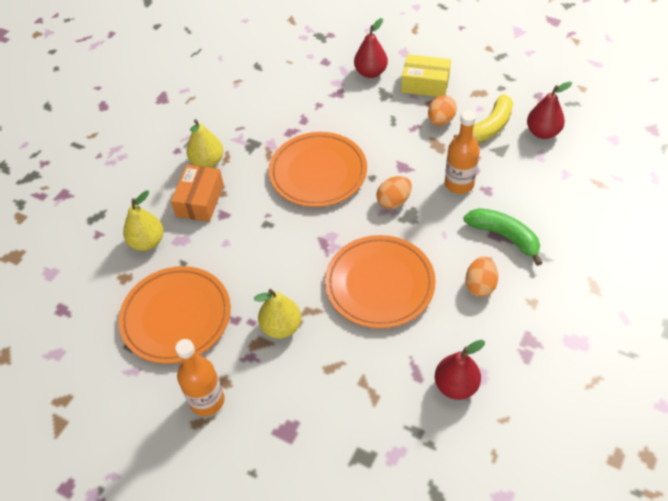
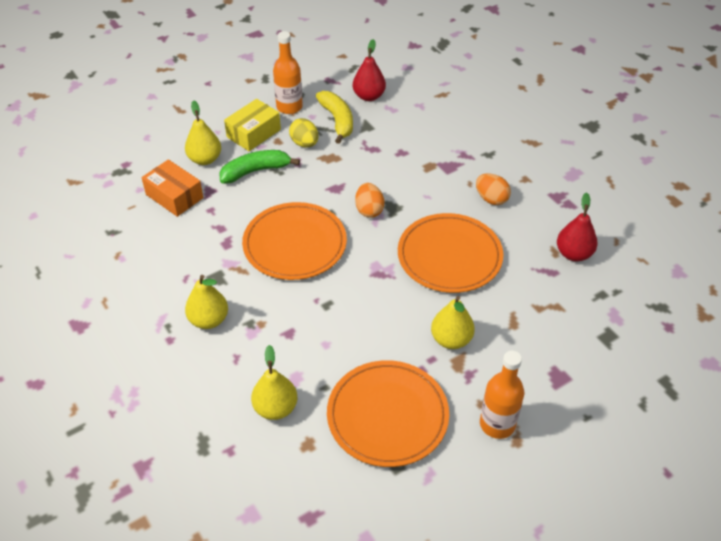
camera: 65 degrees left, 5 degrees down
orange box [171,165,224,222] -> orange box moved to [142,160,203,217]
red pear [354,18,388,78] -> yellow pear [185,100,221,165]
orange egg [428,95,457,126] -> yellow egg [289,118,318,147]
orange bottle [445,110,480,194] -> orange bottle moved to [273,31,303,114]
green banana [464,208,542,266] -> green banana moved to [219,150,300,184]

